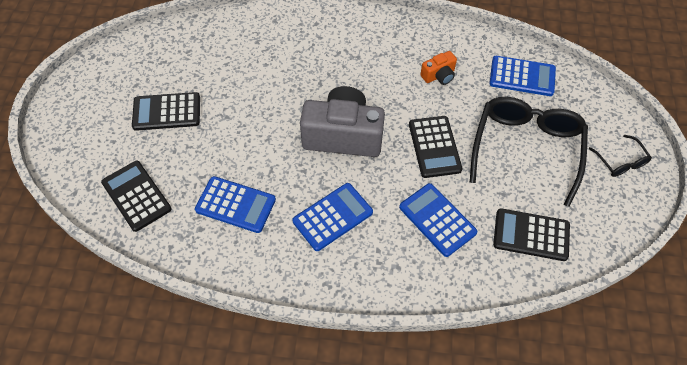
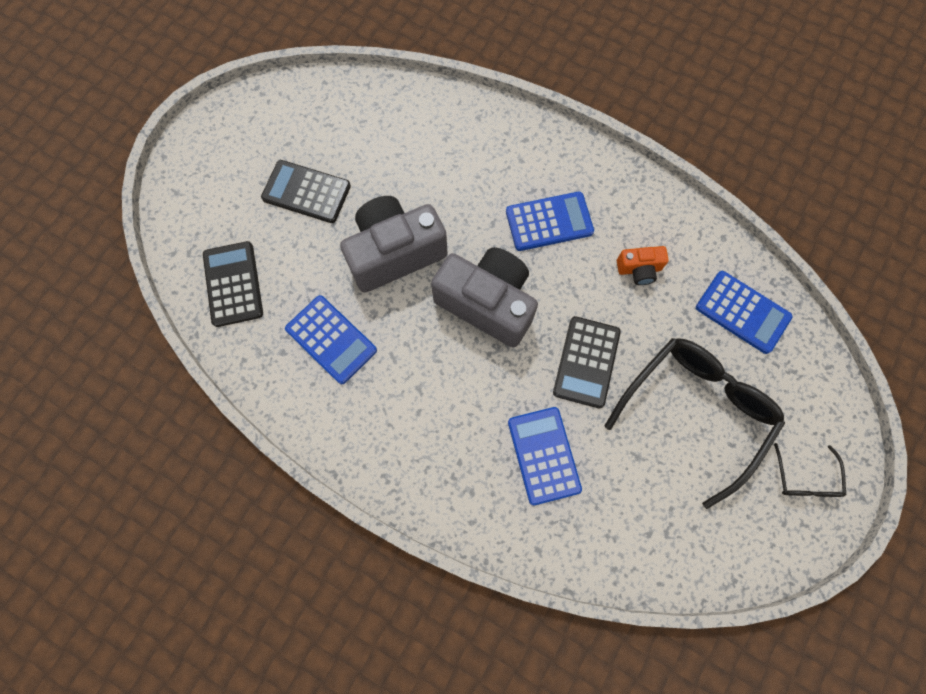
camera: 25 degrees right, 15 degrees up
blue calculator [292,183,373,251] -> blue calculator moved to [506,192,594,251]
black calculator [493,208,570,261] -> none
none -> grey camera [340,196,448,293]

